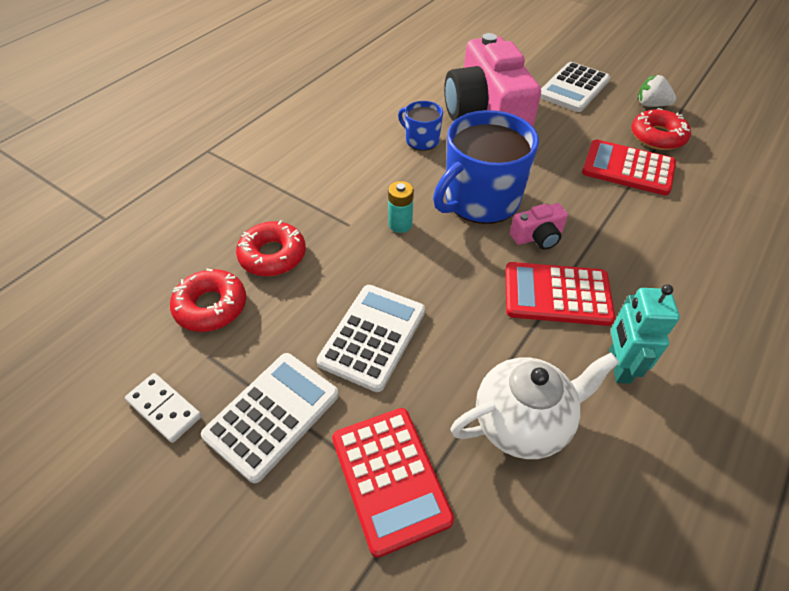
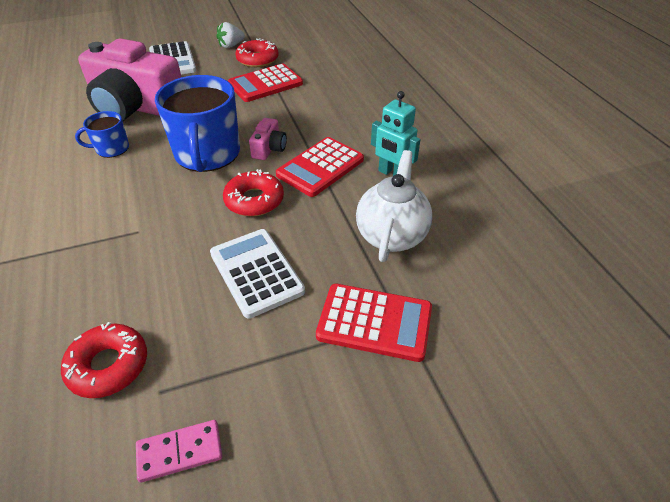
camera: 55 degrees left, 5 degrees down
white domino [125,373,202,443] -> pink domino [136,420,222,482]
white calculator [201,353,339,483] -> none
red donut [236,220,306,276] -> red donut moved to [223,169,284,216]
turquoise battery [388,181,414,233] -> none

